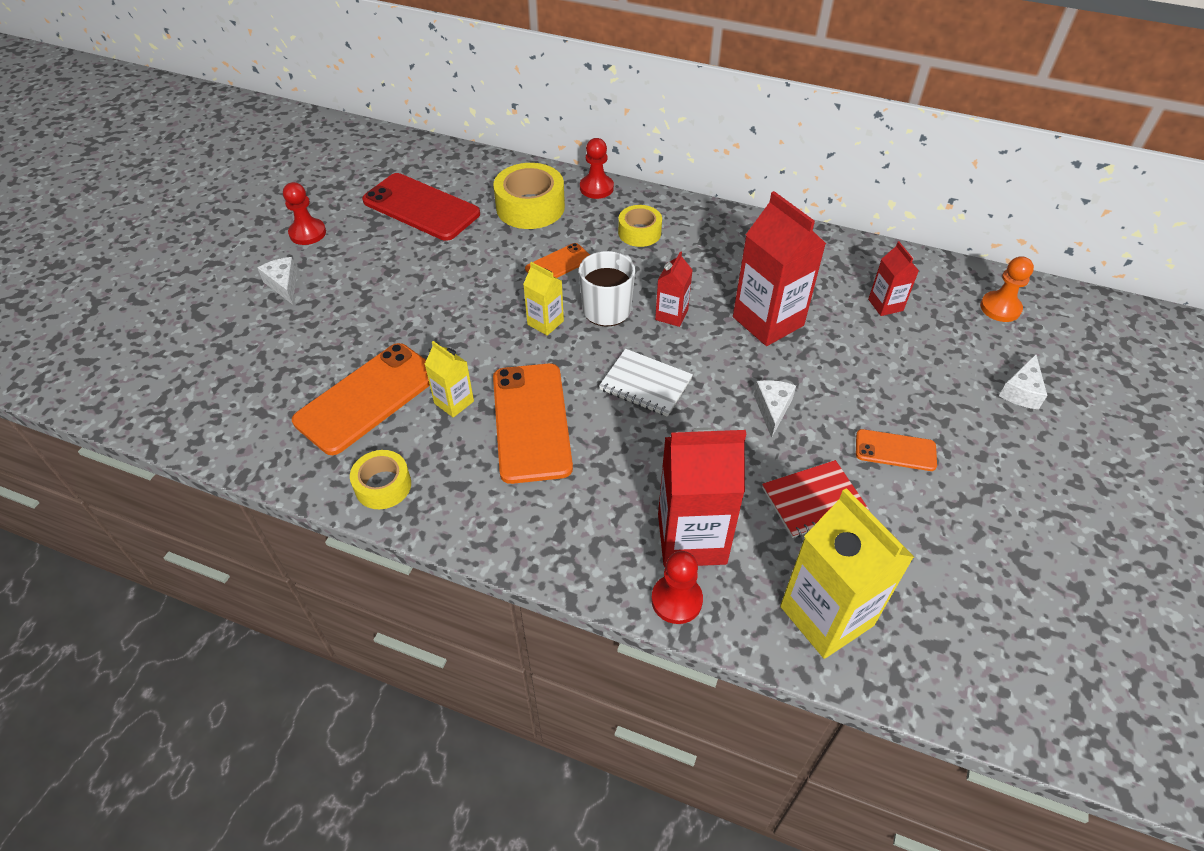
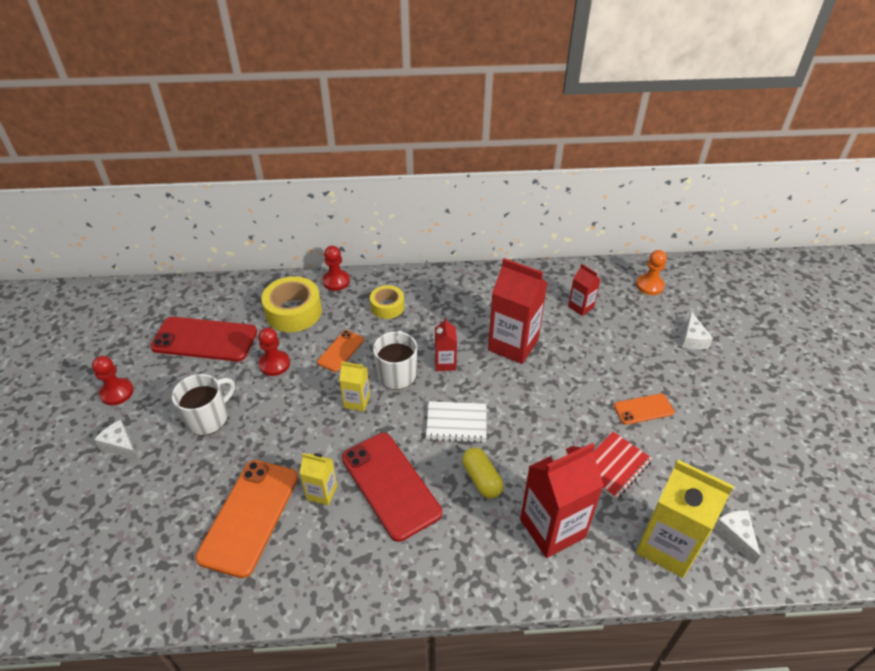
camera: 25 degrees left, 5 degrees down
yellow tape [350,450,411,509] -> none
orange phone [493,363,573,484] -> red phone [342,433,442,542]
red pawn [651,551,703,624] -> red pawn moved to [258,327,290,376]
white cheese [754,380,796,438] -> white cheese moved to [714,510,761,564]
none -> white mug [172,374,235,436]
none -> yellow capsule [462,448,503,499]

